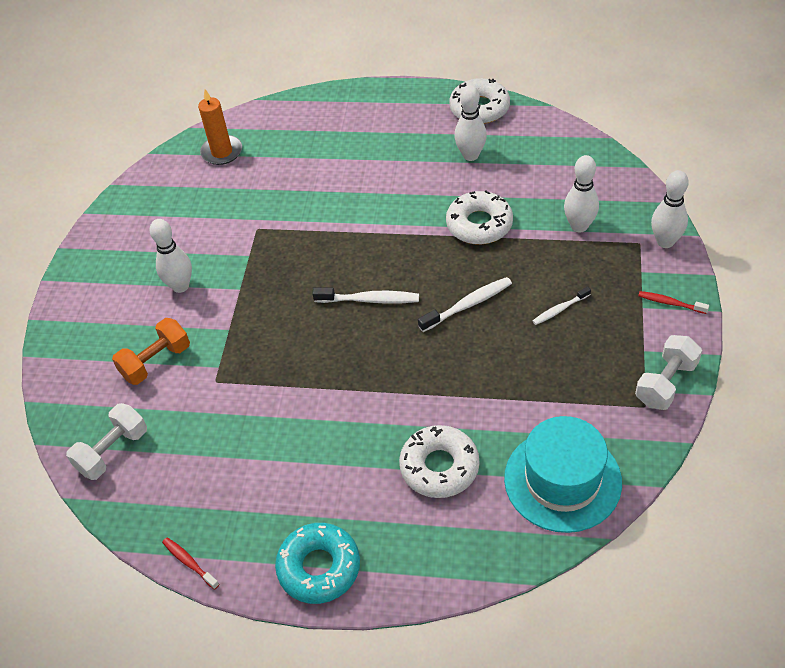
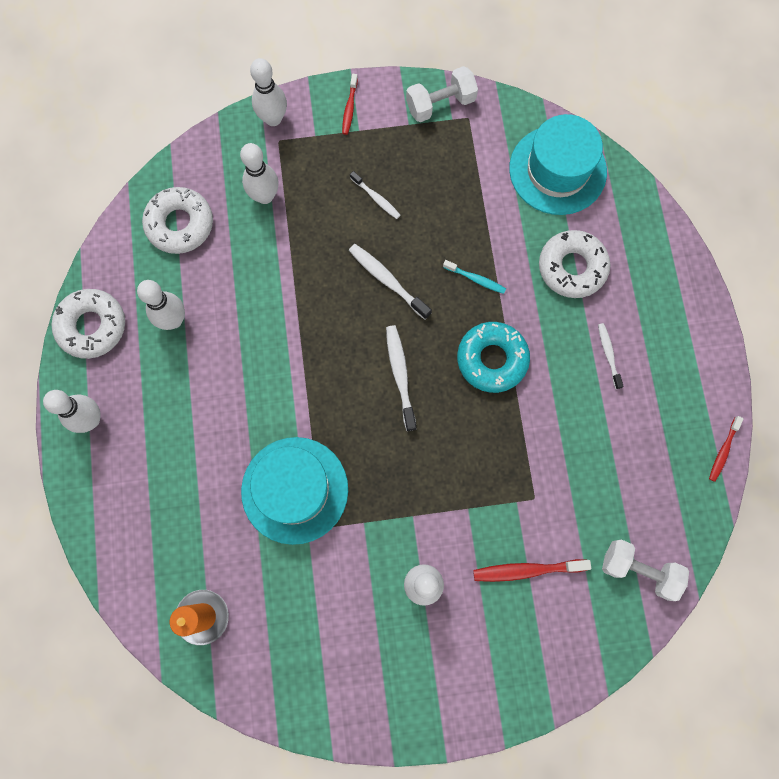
camera: 110 degrees left, 25 degrees up
orange dumbbell [112,318,190,385] -> red toothbrush [473,559,591,582]
turquoise donut [275,523,360,604] -> turquoise donut moved to [457,322,530,393]
white donut [446,191,513,245] -> white donut moved to [142,187,213,254]
white dumbbell [635,335,702,410] -> white dumbbell turned 45 degrees counterclockwise [406,66,478,122]
none -> white bowling pin [43,390,101,433]
none -> turquoise hat [241,437,348,545]
none -> turquoise toothbrush [443,260,506,294]
none -> white toothbrush [598,323,623,389]

